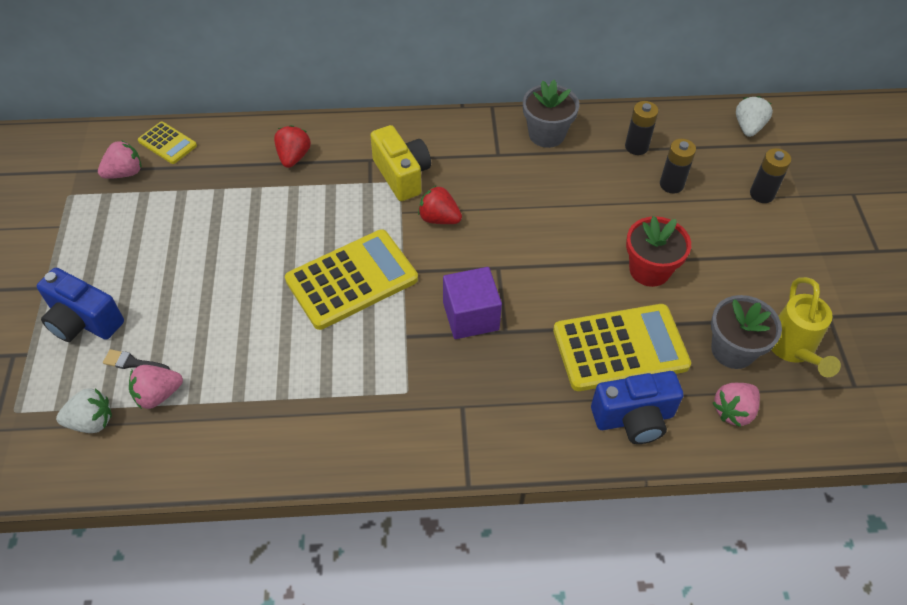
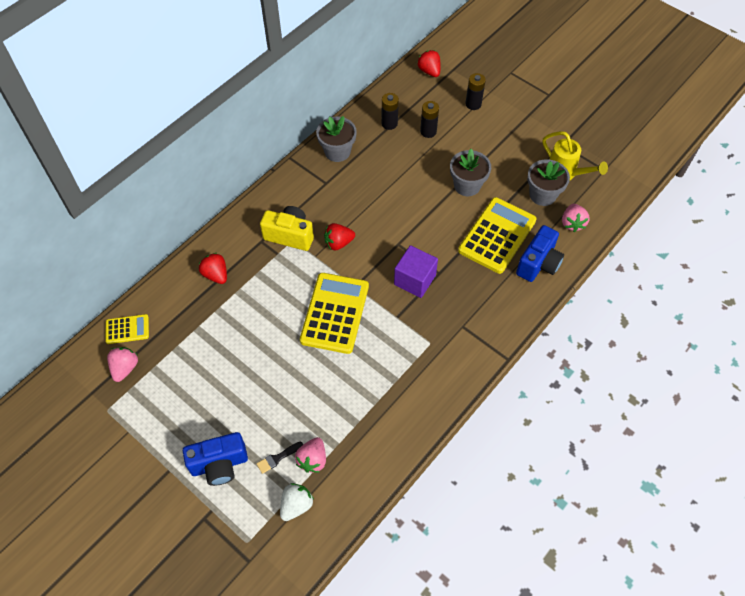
camera: 45 degrees left, 5 degrees up
red flower pot [626,216,691,287] -> grey flower pot [450,149,491,196]
white strawberry [736,96,773,137] -> red strawberry [417,50,441,77]

